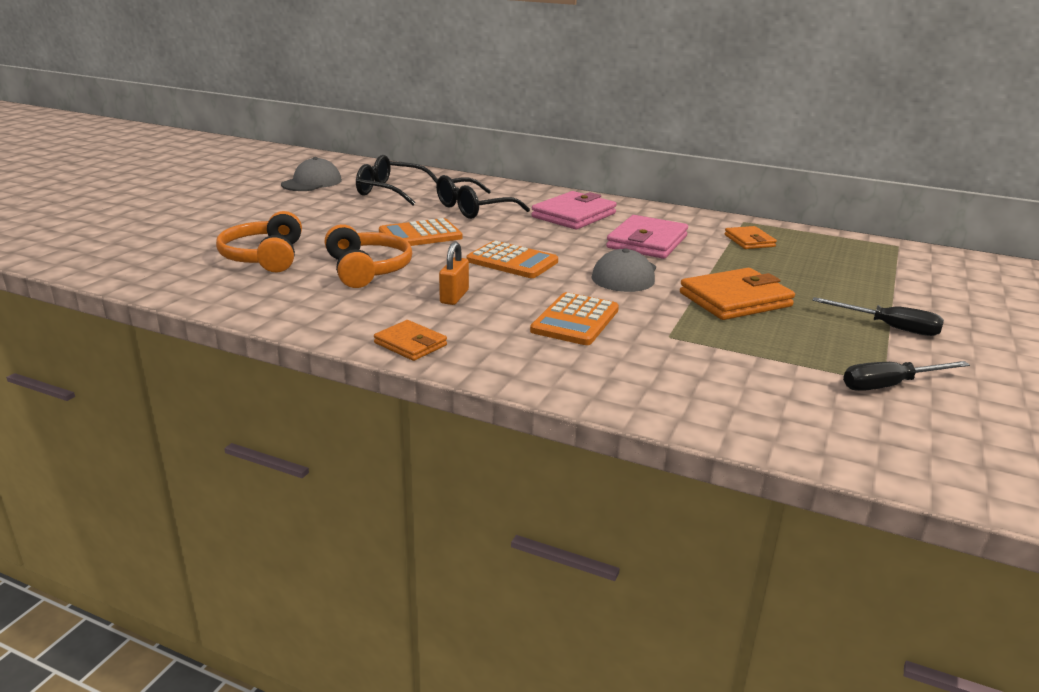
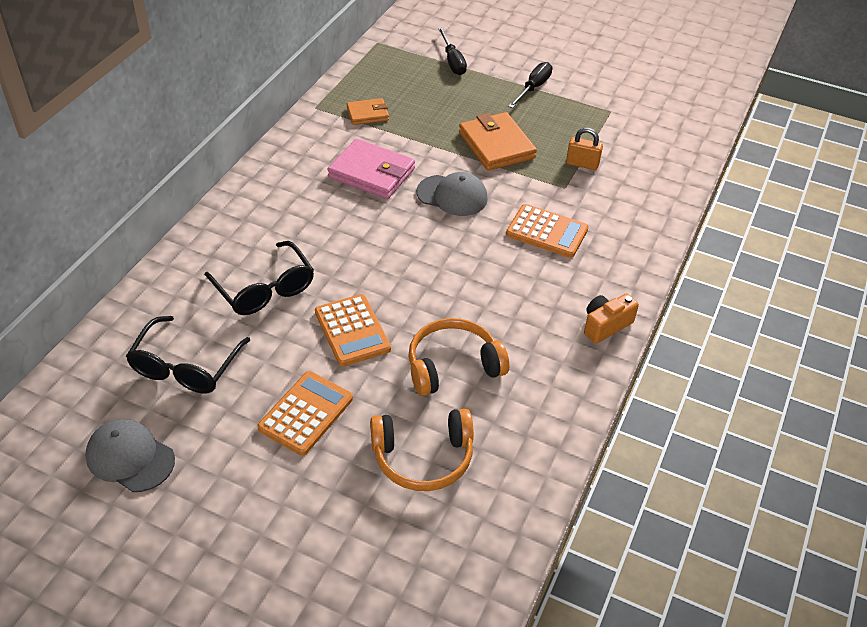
camera: 90 degrees left, 20 degrees up
orange wallet [374,320,447,361] -> orange camera [584,293,639,344]
orange padlock [439,242,469,305] -> orange padlock moved to [566,128,603,170]
orange calculator [467,241,558,278] -> orange calculator moved to [257,371,353,456]
pink wallet [531,191,617,229] -> none
black screwdriver [843,361,970,391] -> black screwdriver moved to [438,27,467,75]

